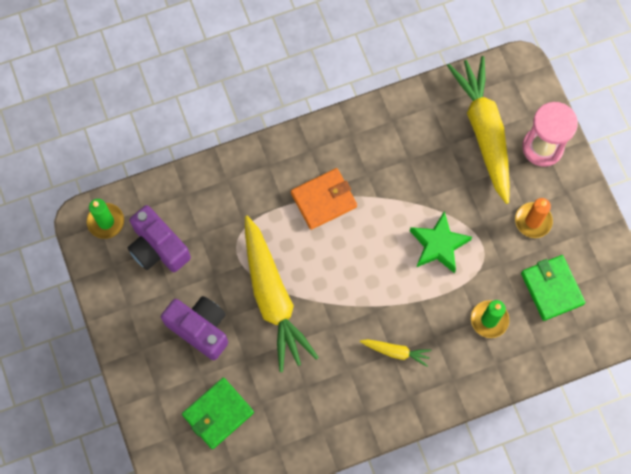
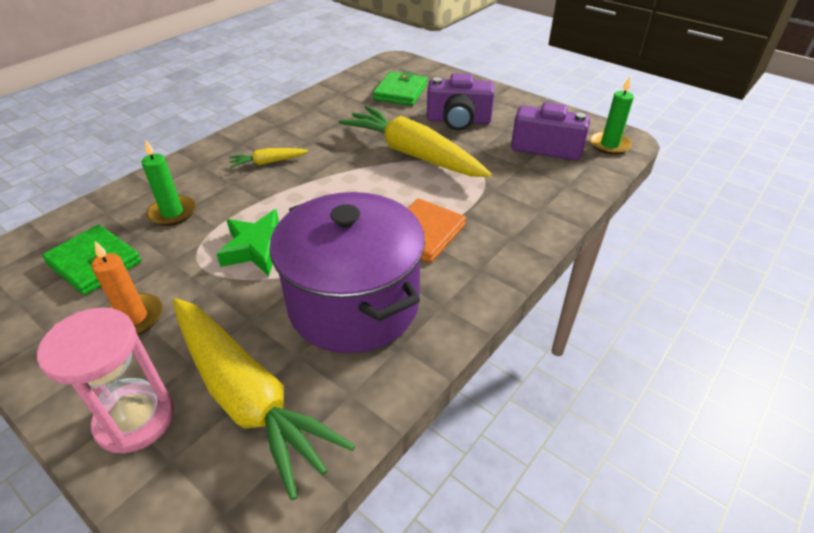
camera: 150 degrees right, 30 degrees down
none -> purple pot [269,192,425,353]

